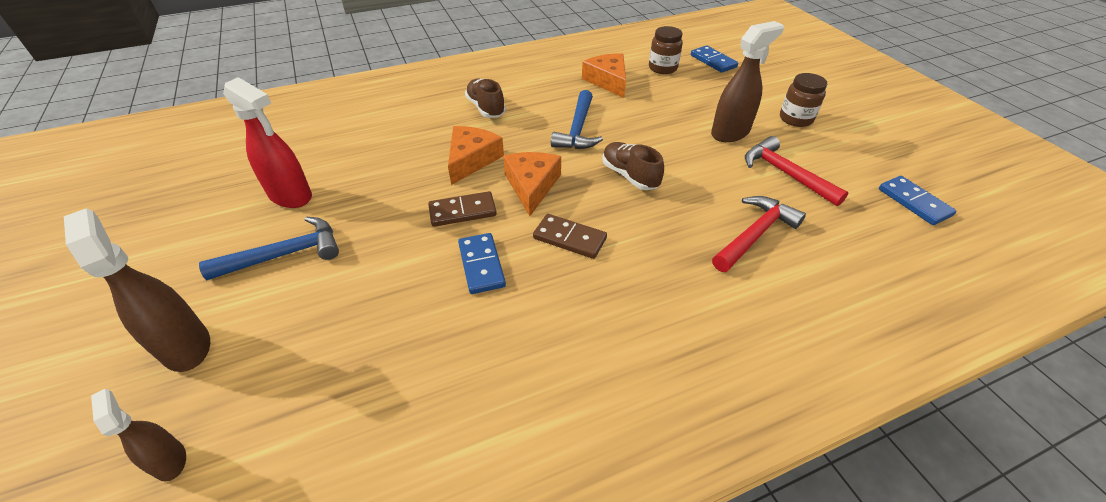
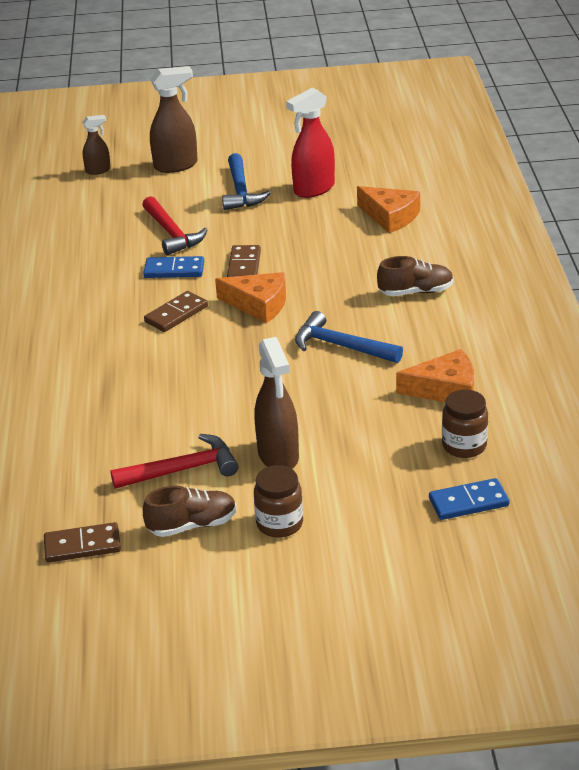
camera: 110 degrees right, 10 degrees down
orange cheese [448,126,504,185] -> orange cheese moved to [357,186,420,233]
brown shoe [602,142,664,190] -> brown shoe moved to [143,486,237,537]
red hammer [712,196,806,272] -> red hammer moved to [142,196,208,255]
blue domino [879,176,956,225] -> brown domino [44,522,121,563]

